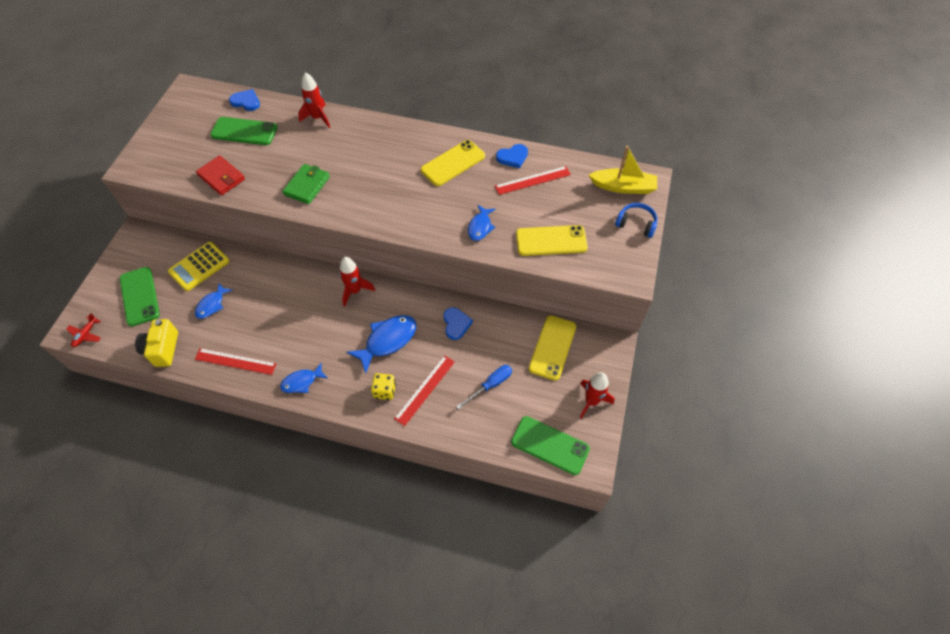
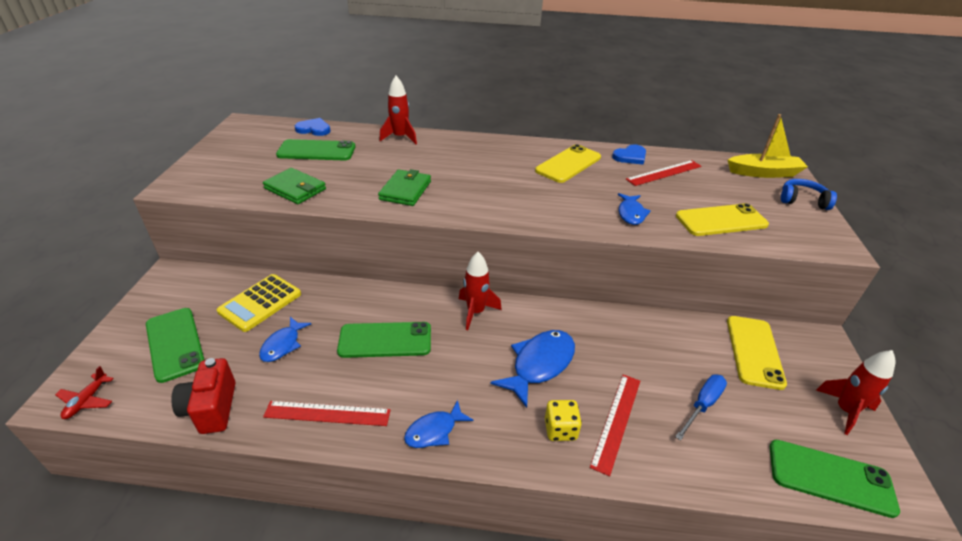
camera: 10 degrees left, 20 degrees down
yellow camera [135,319,178,367] -> red camera [171,358,236,434]
red wallet [196,156,245,195] -> green wallet [263,168,326,204]
blue heart [443,307,473,340] -> none
none -> green phone [337,322,431,358]

